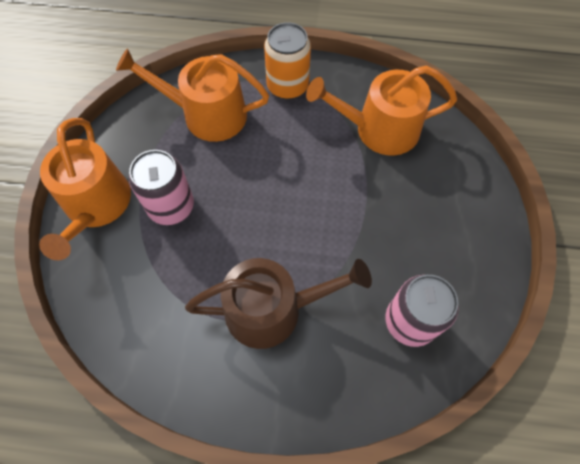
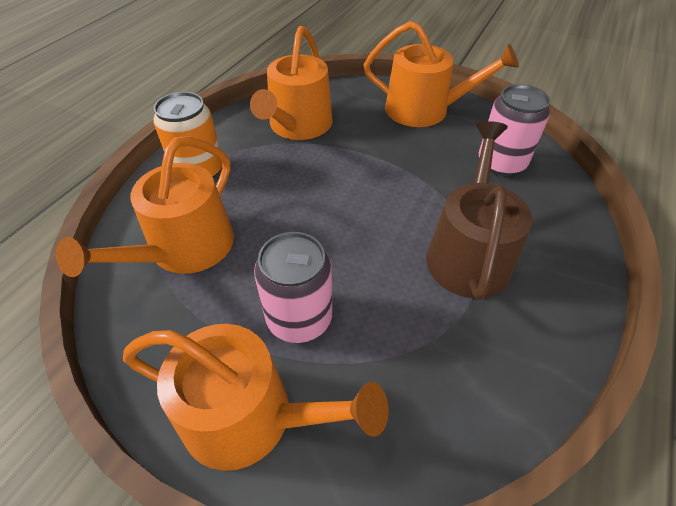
camera: 70 degrees left, 15 degrees down
none -> orange watering can [364,21,519,127]

